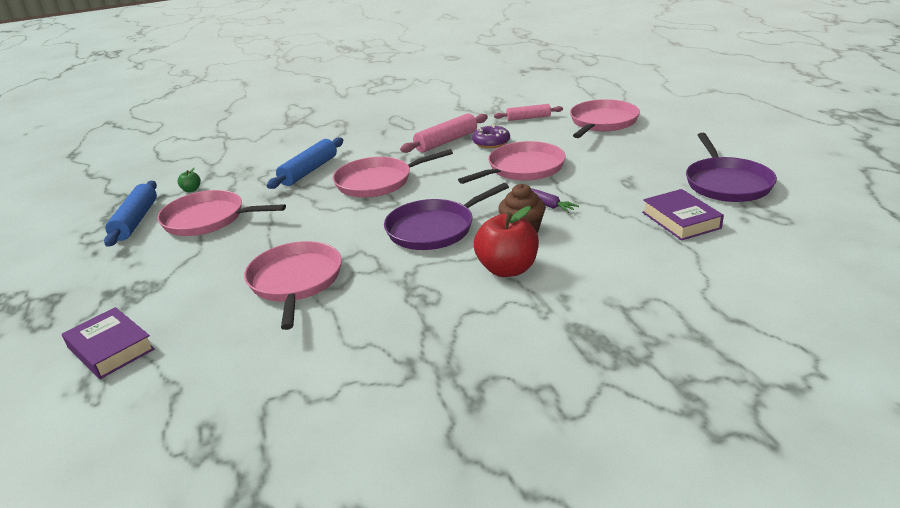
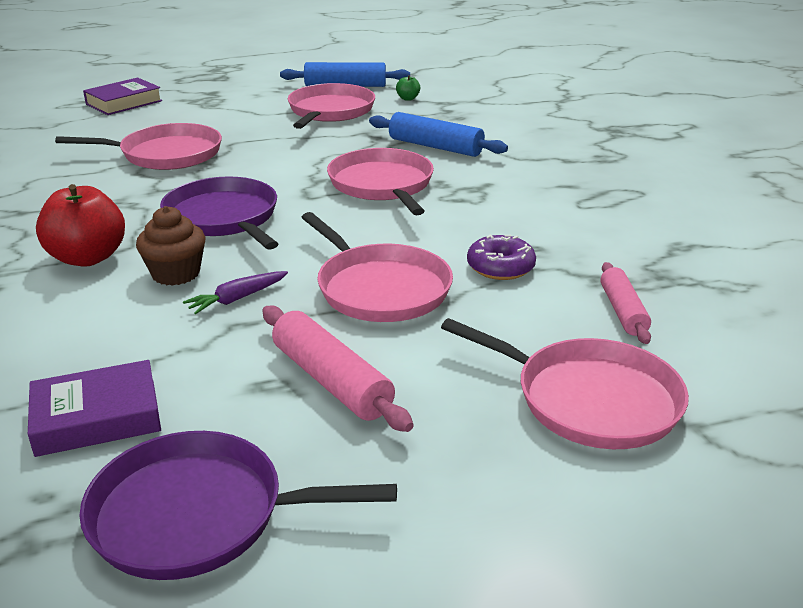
camera: 90 degrees right, 0 degrees up
pink rolling pin [400,113,488,153] -> pink rolling pin moved to [262,305,413,432]

